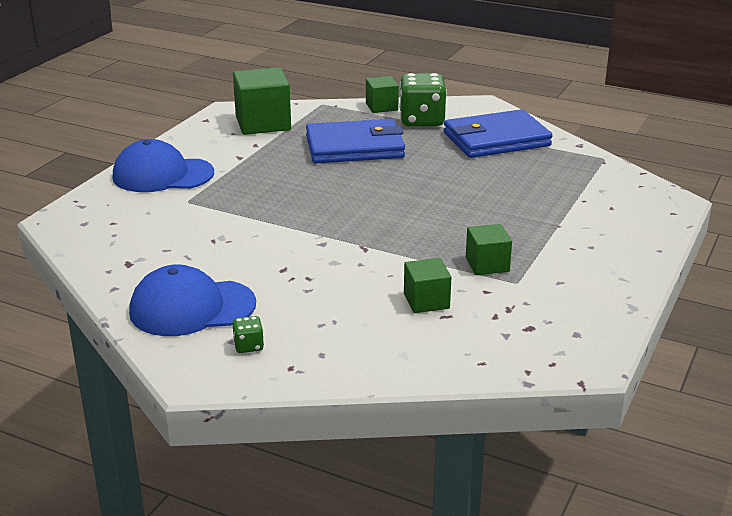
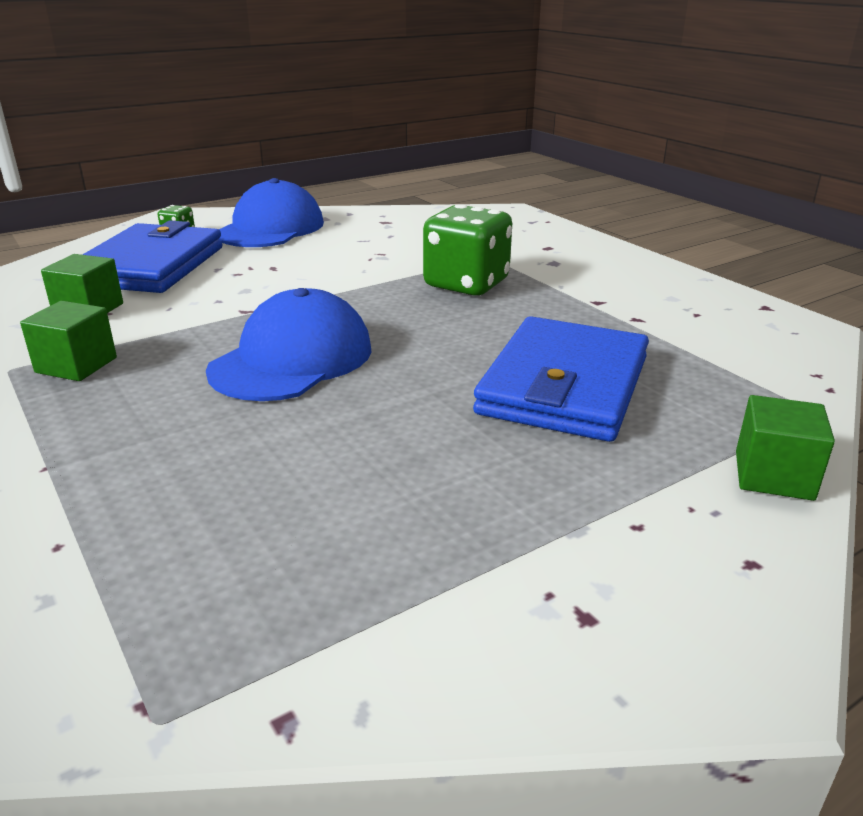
camera: 120 degrees right, 0 degrees up
blue cap [113,139,214,192] -> blue cap moved to [206,288,371,401]
green cube [233,67,291,135] -> none
green dice [399,73,447,126] -> green dice moved to [423,204,512,295]
blue wallet [444,109,553,158] -> blue wallet moved to [82,221,223,293]

